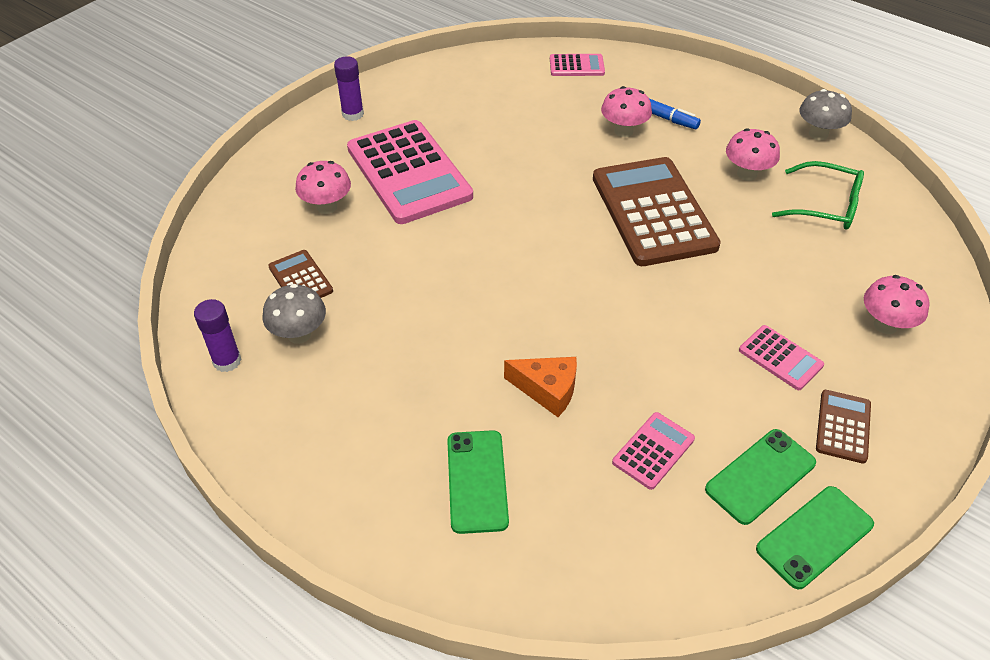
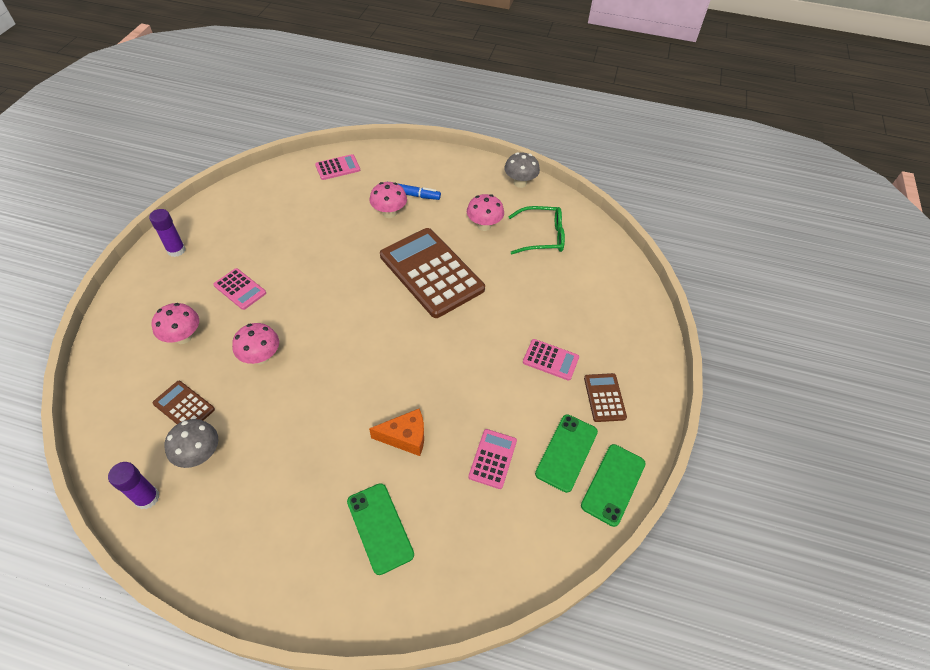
camera: 25 degrees left, 5 degrees up
pink calculator [347,120,473,224] -> pink calculator [213,268,266,310], size x0.46
pink mushroom [864,275,929,334] -> pink mushroom moved to [232,323,279,364]

